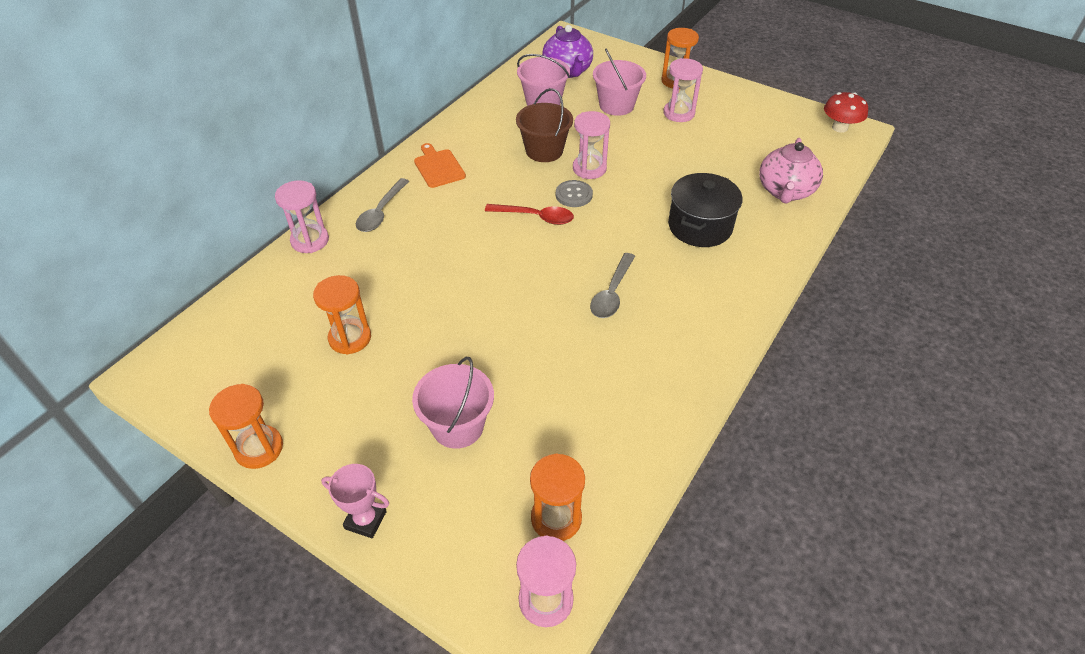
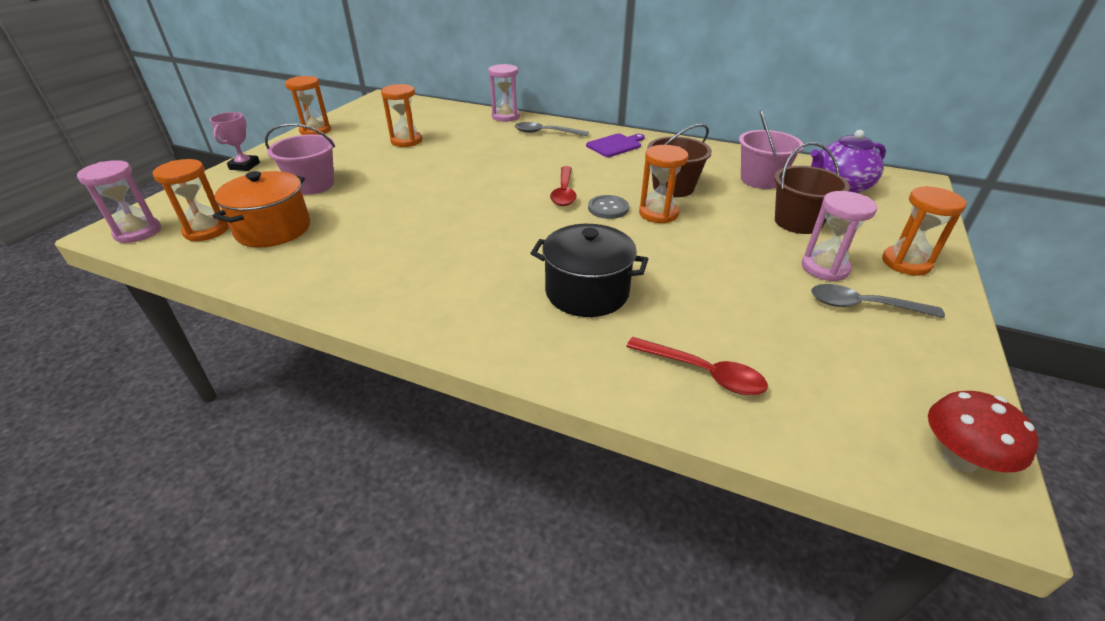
camera: 80 degrees right, 10 degrees down
orange cutting board [414,143,466,188] -> purple cutting board [586,134,645,157]
pink hourglass [573,111,610,179] -> orange hourglass [639,145,688,223]
grey spoon [590,253,635,318] -> grey spoon moved to [811,284,945,318]
pink bucket [593,49,646,116] -> brown bucket [774,142,850,234]
pink teapot [759,138,823,204] -> red spoon [626,337,768,395]
none -> orange pot [212,171,310,248]

